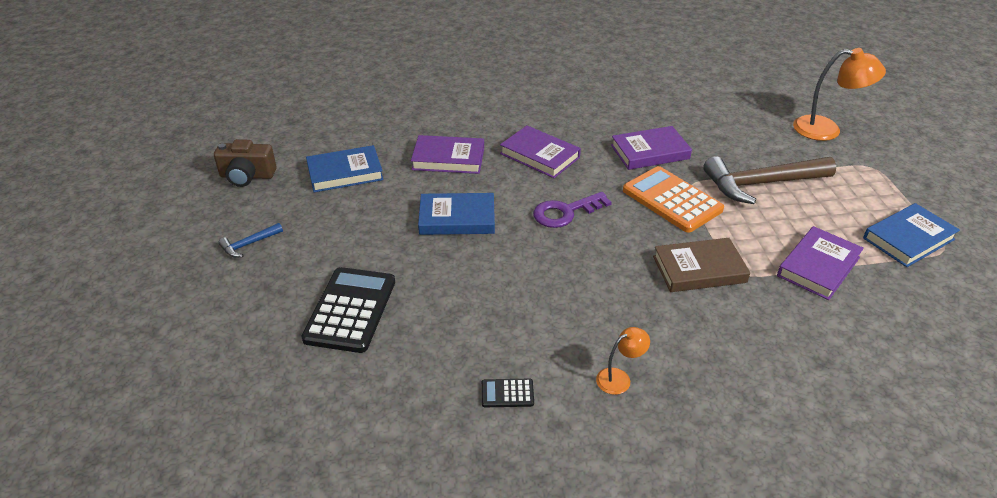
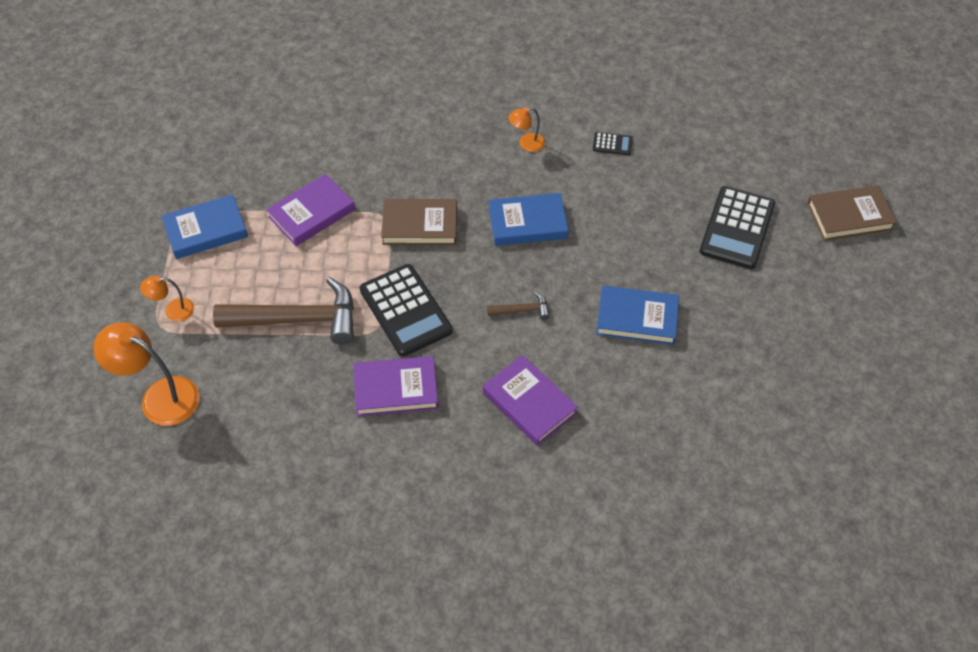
camera: 170 degrees left, 15 degrees up
brown camera [214,139,276,187] -> none
blue hammer [218,223,283,258] -> none
blue book [306,145,384,192] -> blue book moved to [489,193,569,246]
purple book [411,135,484,174] -> none
purple key [533,192,612,228] -> brown hammer [487,291,550,320]
orange calculator [623,166,724,233] -> black calculator [360,264,453,357]
none -> orange lamp [140,276,194,321]
none -> brown book [807,185,897,241]

